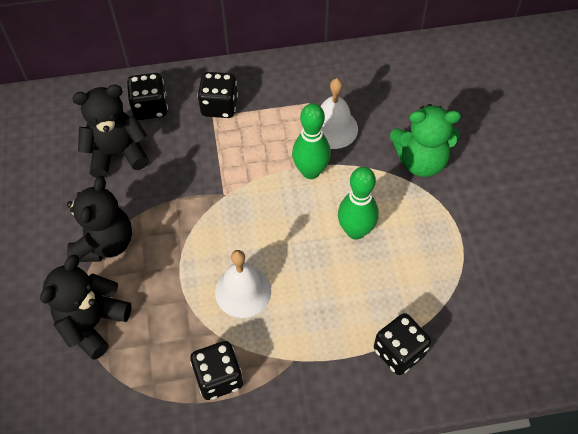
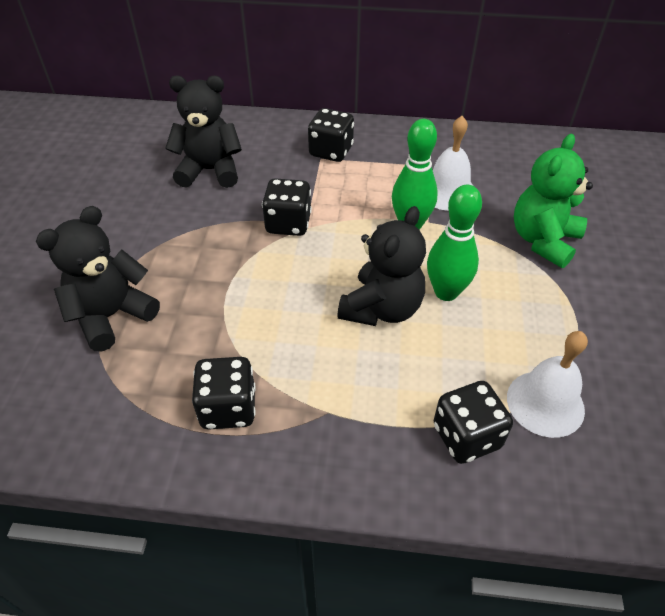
camera: 15 degrees right, 10 degrees down
black teddy bear [67,176,132,262] -> black teddy bear moved to [337,206,426,326]
black dice [127,73,168,120] -> black dice moved to [262,178,312,236]
white bell [215,250,271,318] -> white bell moved to [507,331,588,438]
green teddy bear [390,104,461,177] -> green teddy bear turned 105 degrees clockwise [514,134,593,268]

